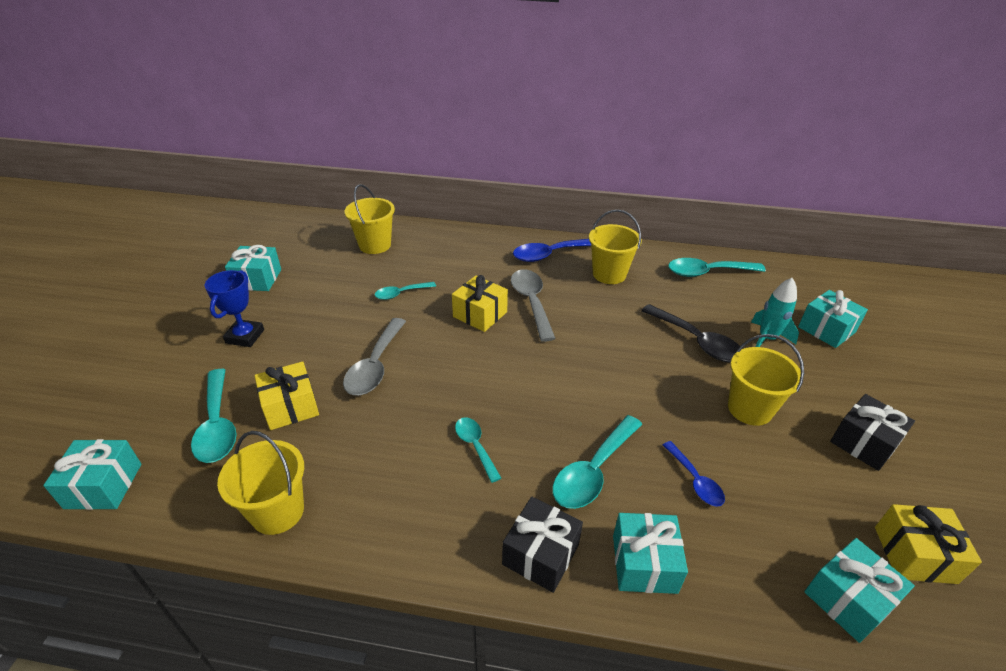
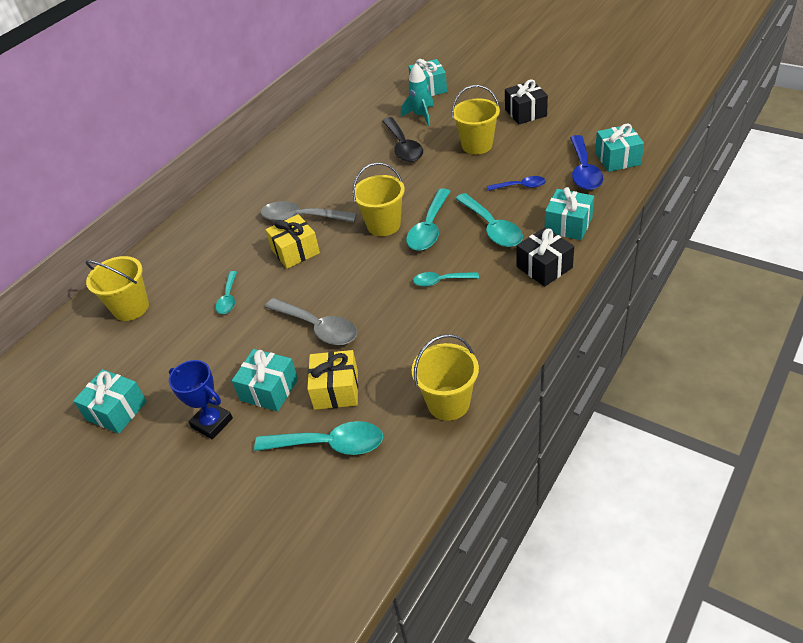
camera: 60 degrees left, 5 degrees up
turquoise gift [43,439,141,510] -> turquoise gift moved to [232,349,298,411]
blue spoon [513,239,591,262] -> blue spoon moved to [570,135,603,190]
yellow bucket [589,210,642,284] -> yellow bucket moved to [352,162,405,236]
black spoon [641,304,740,362] -> black spoon turned 90 degrees clockwise [382,117,423,162]
turquoise spoon [668,258,766,277] -> turquoise spoon moved to [406,188,451,251]
yellow gift [875,504,982,584] -> none

